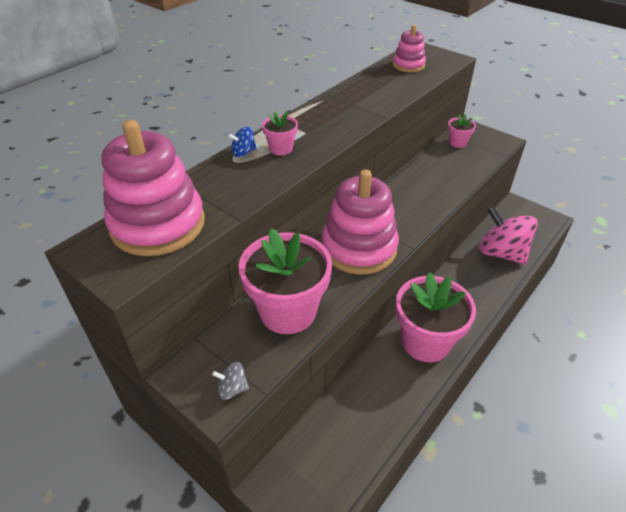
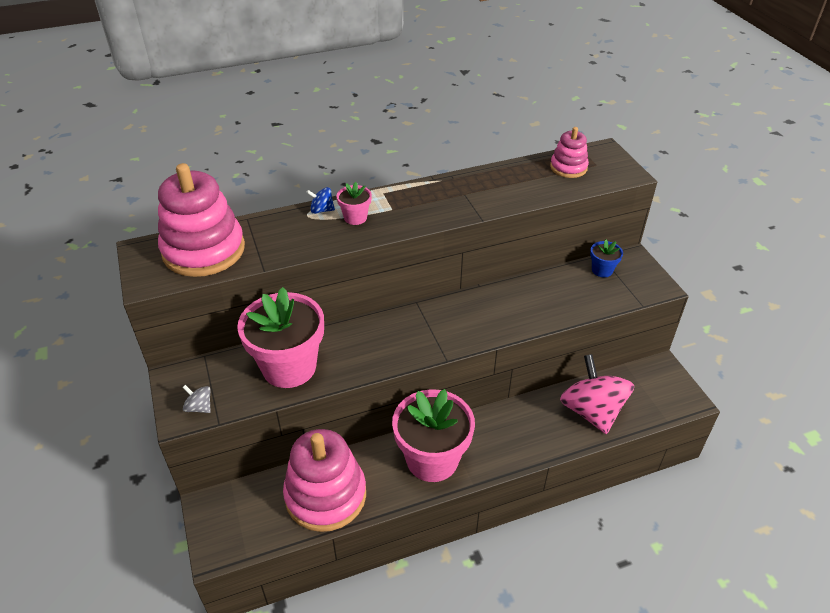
camera: 30 degrees right, 0 degrees up
pink stacking toy [322,170,399,275] -> pink stacking toy moved to [283,429,366,532]
pink flower pot [448,114,476,148] -> blue flower pot [590,240,623,277]

